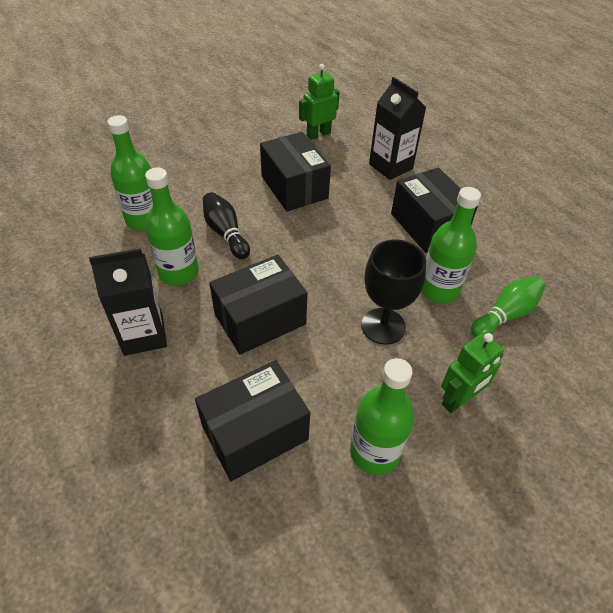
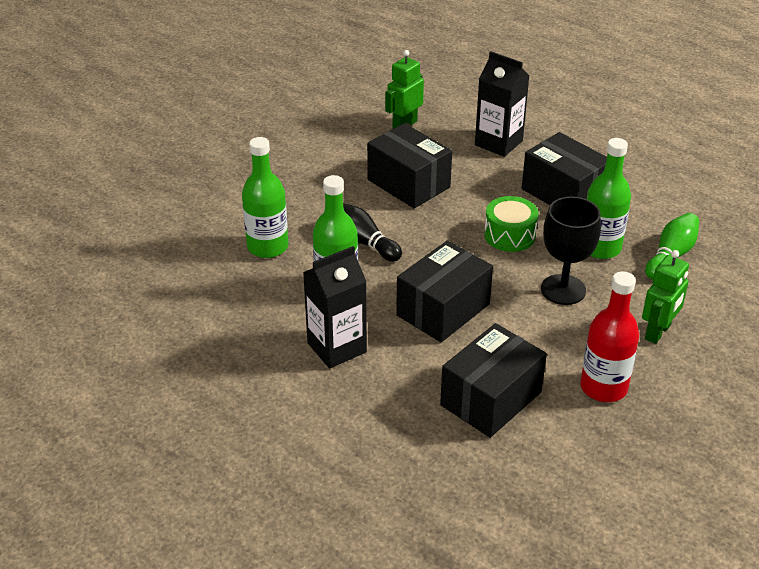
camera: 15 degrees left, 10 degrees down
green bottle [350,358,415,475] -> red bottle [580,271,639,402]
none -> green drum [484,196,538,252]

